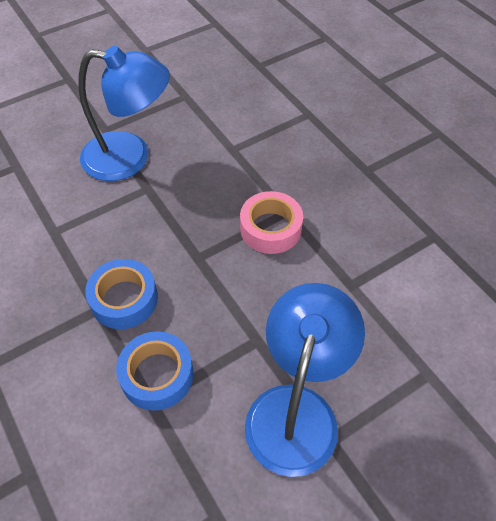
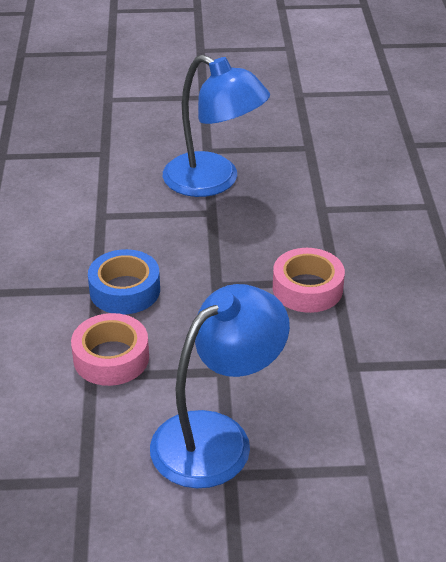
camera: 30 degrees right, 15 degrees down
blue tape [116,331,193,411] -> pink tape [71,313,149,386]

